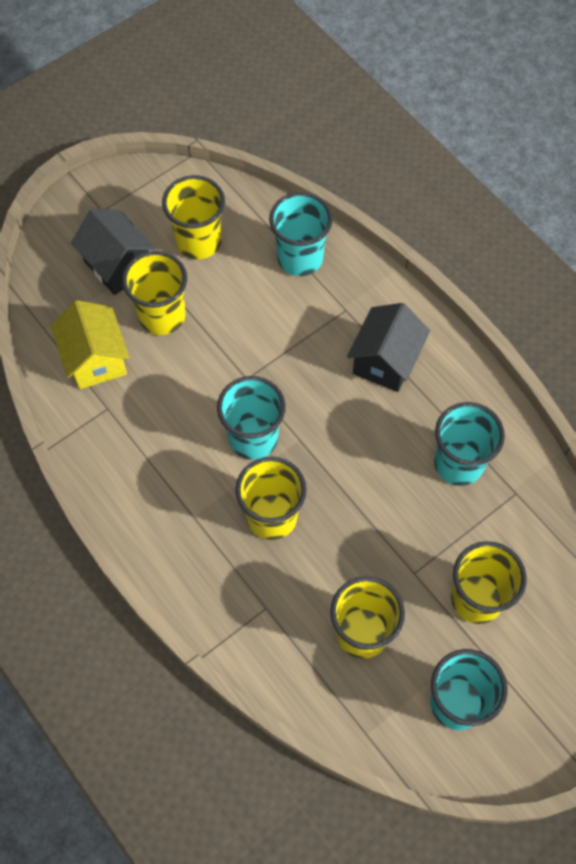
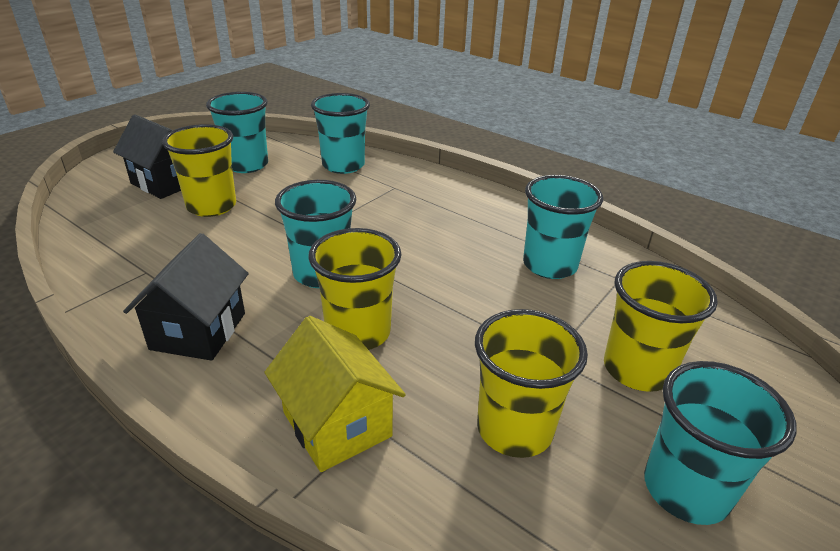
camera: 15 degrees left, 30 degrees down
yellow house [51,300,130,389] -> yellow house moved to [265,316,406,472]
yellow cup [162,175,225,259] -> turquoise cup [206,92,268,173]
black house [347,303,430,392] -> black house moved to [123,233,249,361]

